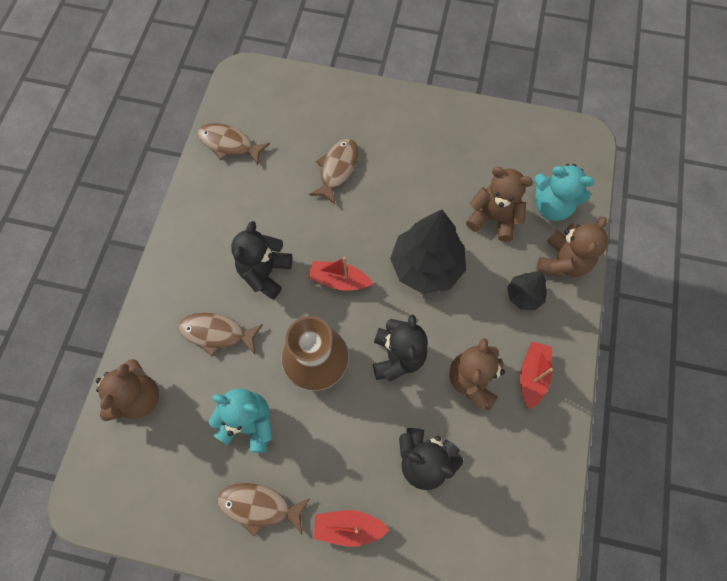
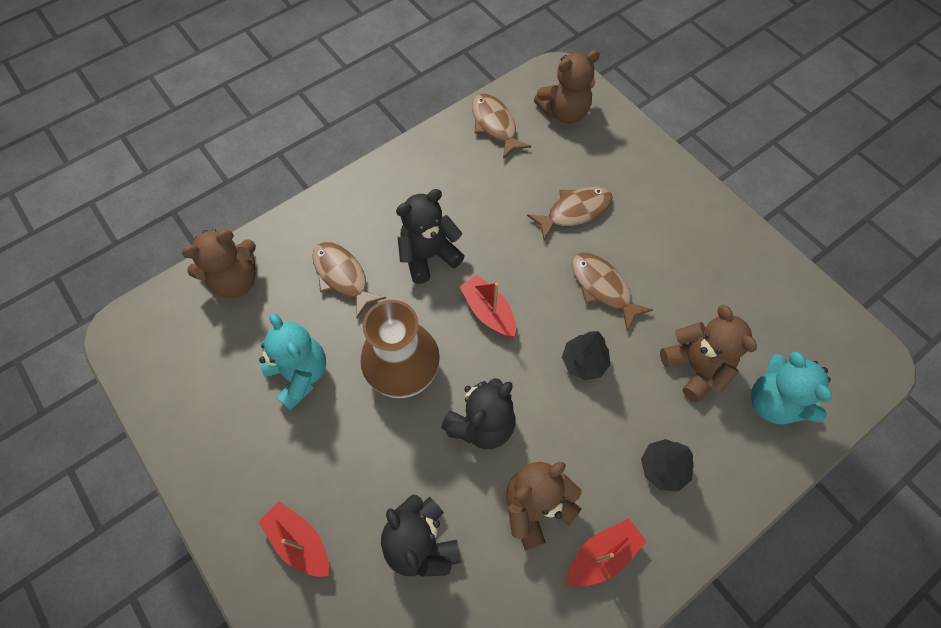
camera: 40 degrees right, 5 degrees down
brown fish [217,483,310,537] -> brown fish moved to [572,253,653,330]
black tree [390,210,466,294] -> black tree [562,331,610,380], size x0.52
brown teddy bear [536,217,608,277] -> brown teddy bear moved to [534,50,600,124]

